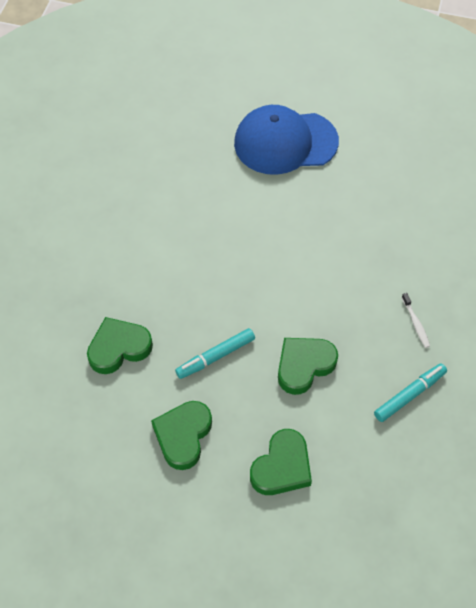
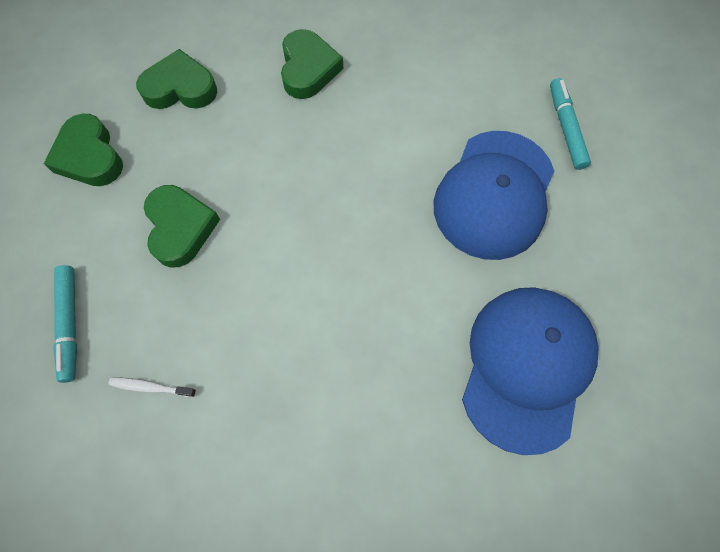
camera: 115 degrees right, 10 degrees up
green heart [151,401,212,470] -> green heart turned 45 degrees counterclockwise [136,49,217,109]
turquoise marker [175,328,255,379] -> turquoise marker moved to [550,78,591,170]
none -> blue cap [434,131,554,260]

